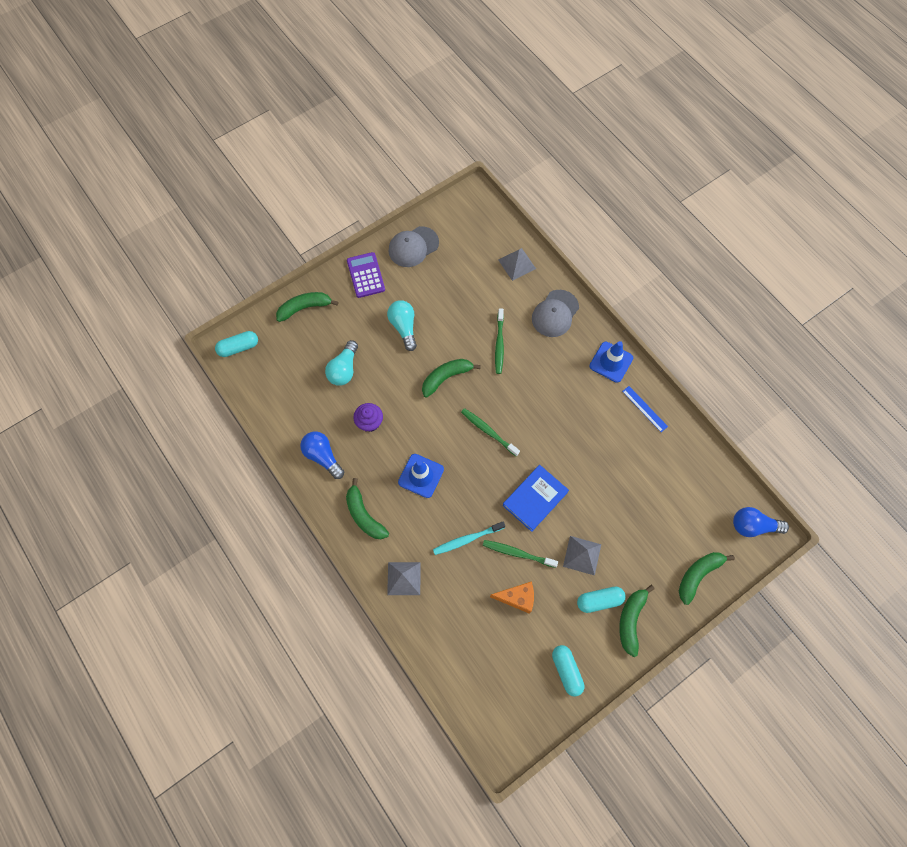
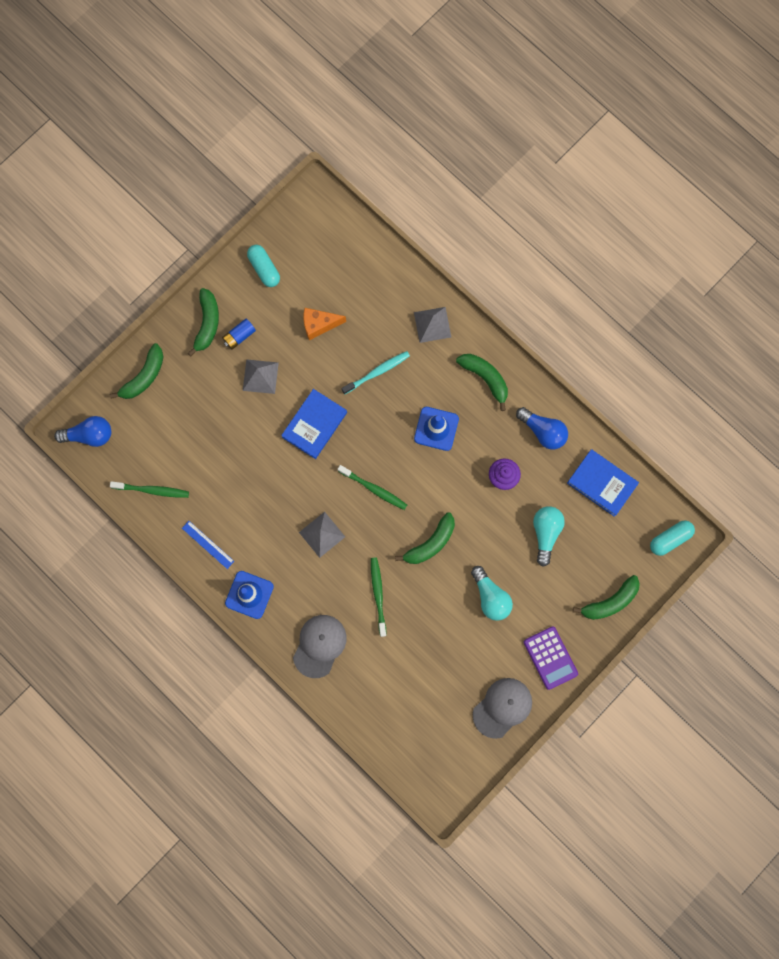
camera: 170 degrees right, 10 degrees up
green toothbrush [483,540,558,568] -> green toothbrush moved to [110,481,189,498]
grey pyramid [498,248,536,281] -> grey pyramid moved to [299,512,345,558]
turquoise capsule [577,587,626,613] -> blue battery [222,319,256,350]
none -> blue book [567,449,639,517]

